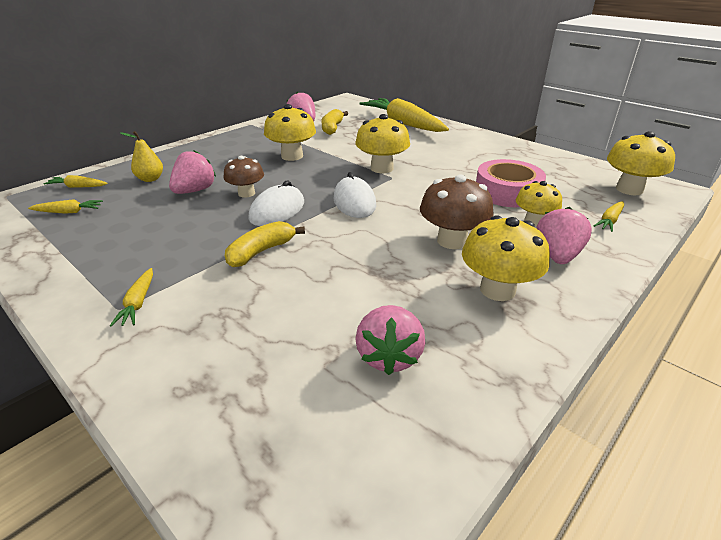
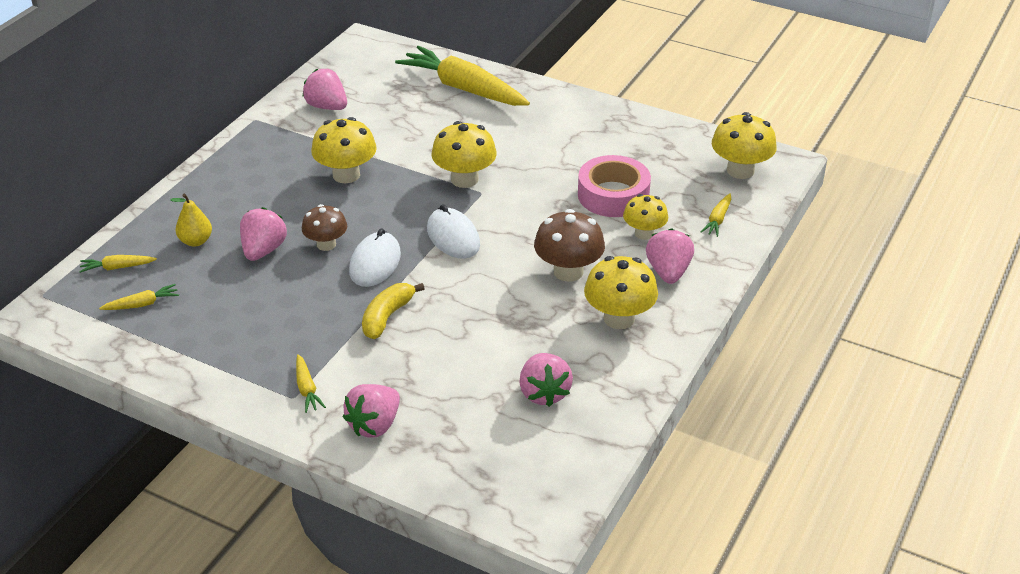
camera: 15 degrees left, 5 degrees up
yellow banana [322,109,348,135] -> none
none -> pink strawberry [343,384,400,437]

